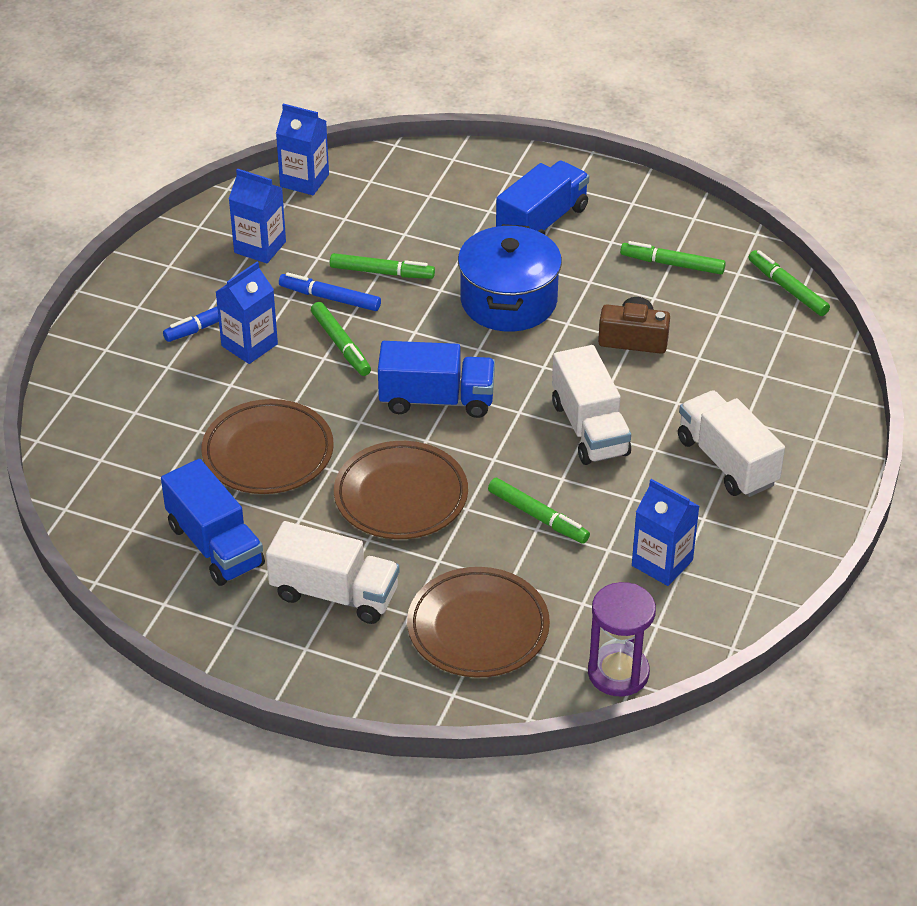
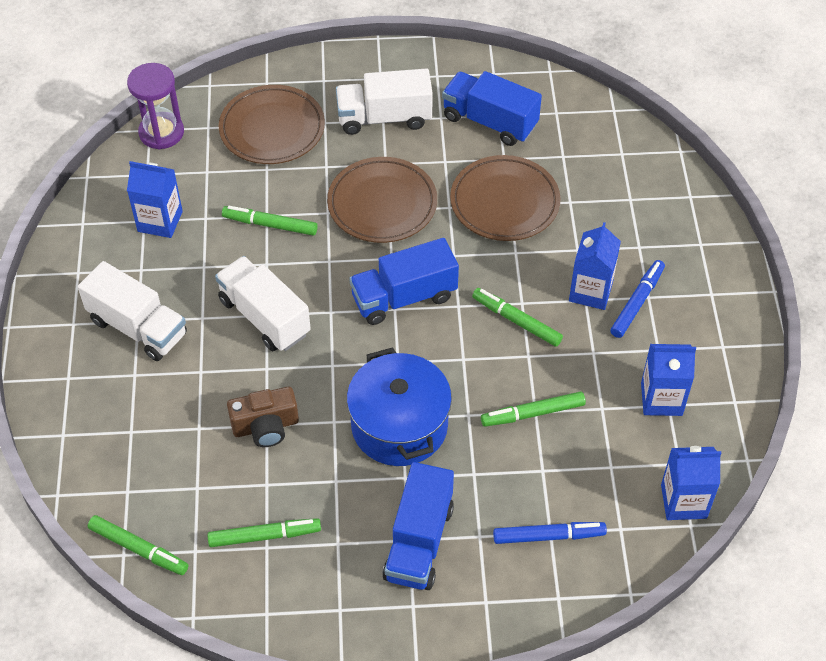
camera: 155 degrees right, 10 degrees up
blue marker [279,272,381,311] -> blue marker moved to [493,522,607,544]

